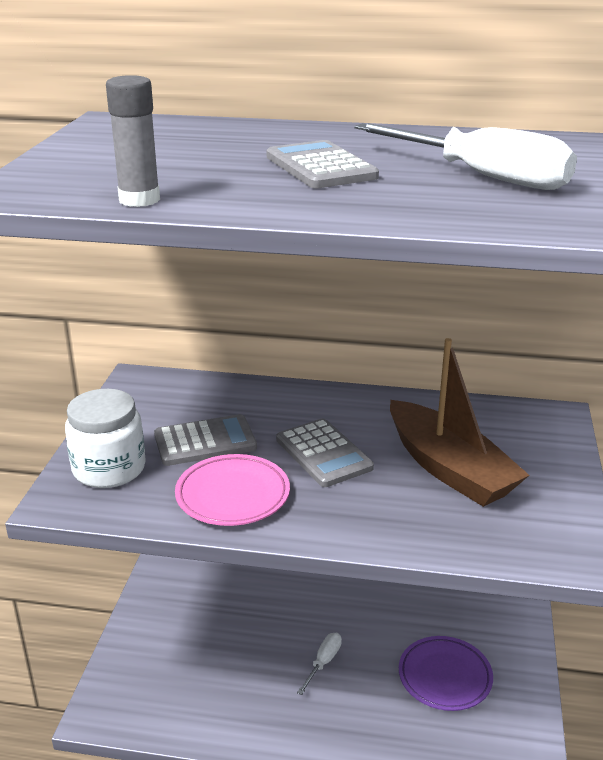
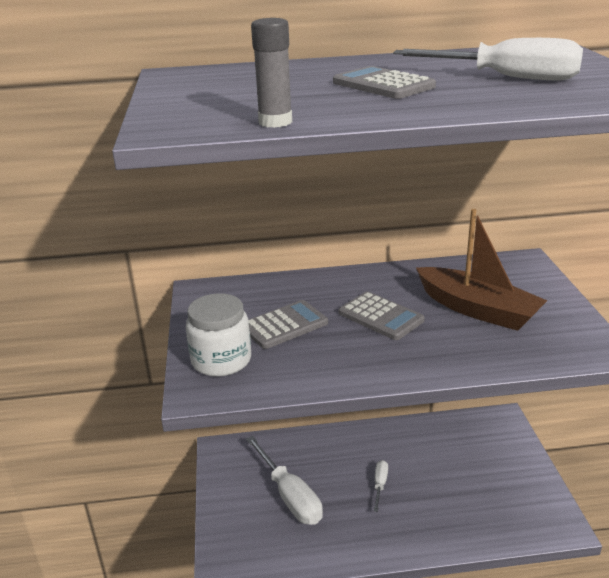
camera: 15 degrees left, 0 degrees up
pink plate [175,454,290,526] -> none
purple plate [399,636,493,711] -> none
none -> white screwdriver [246,436,323,525]

